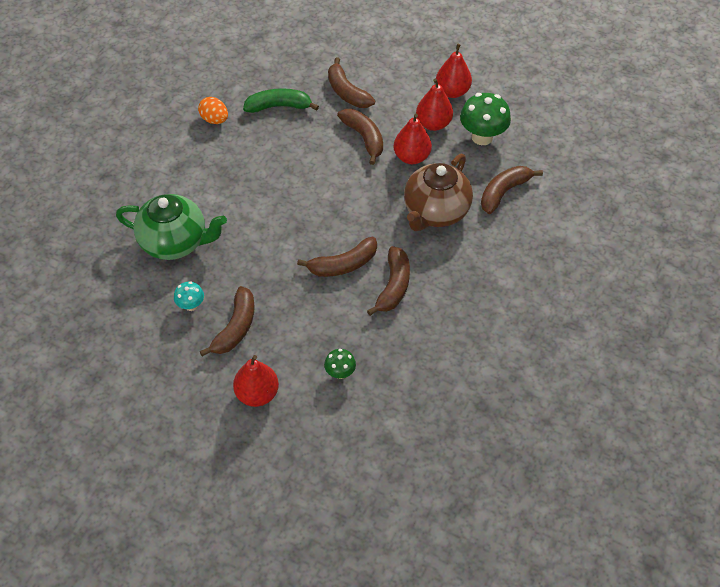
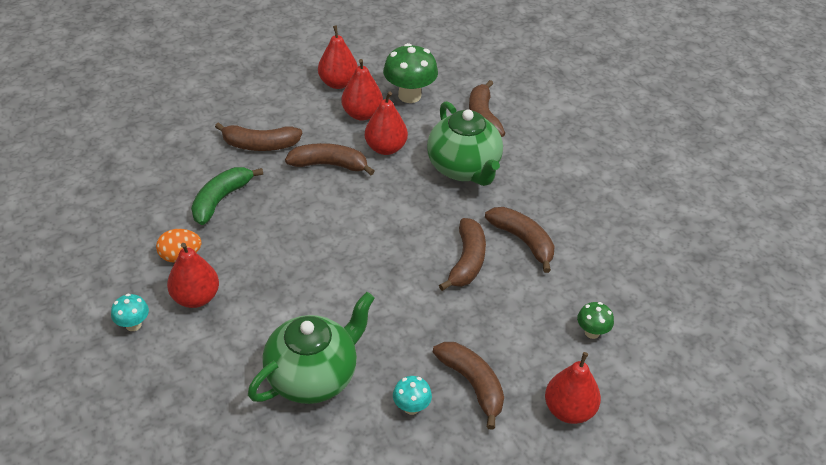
camera: 55 degrees left, 10 degrees down
brown teapot [404,154,473,231] -> green teapot [427,101,503,186]
none -> turquoise mushroom [111,294,149,331]
none -> red pear [167,243,219,308]

